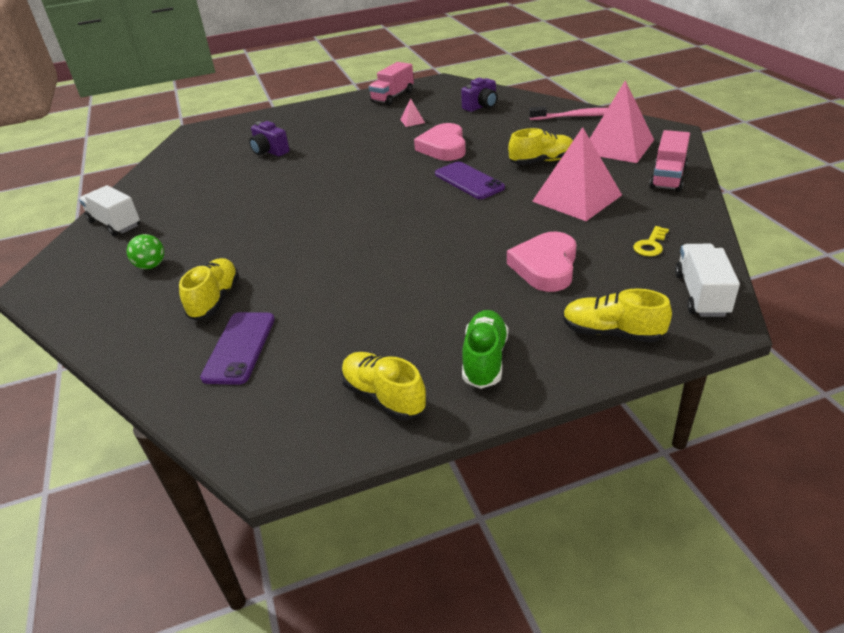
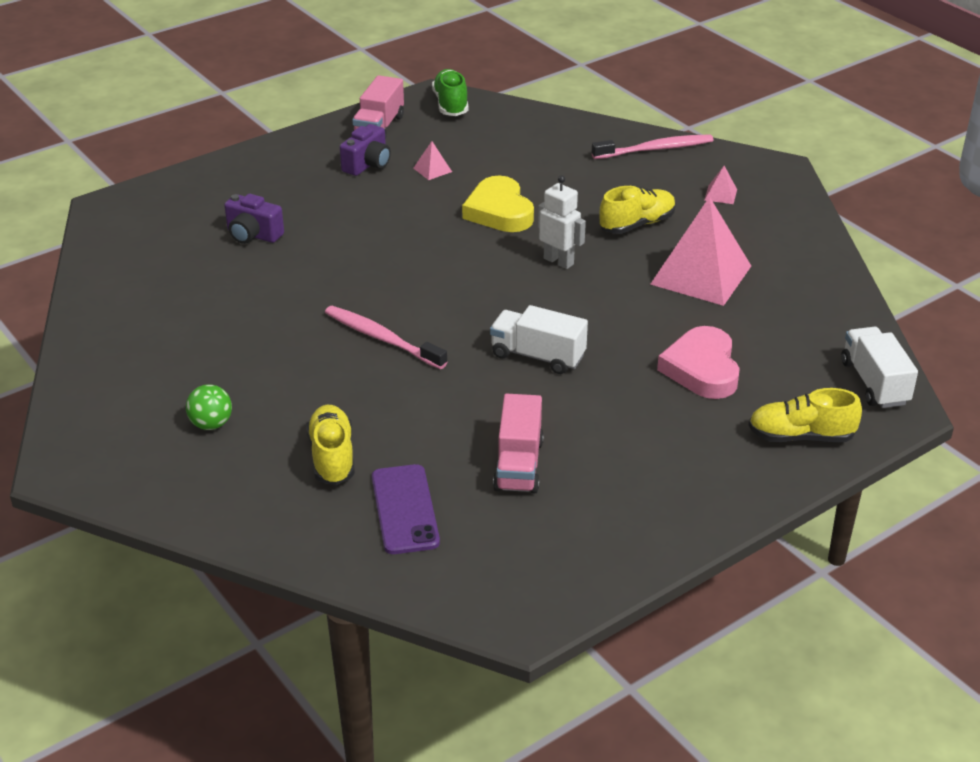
camera: 20 degrees left, 0 degrees up
white truck [79,185,140,236] -> white truck moved to [490,305,588,374]
yellow shoe [341,352,427,420] -> none
pink heart [414,123,466,161] -> yellow heart [462,176,534,232]
purple phone [435,161,505,199] -> white robot [538,175,586,269]
purple camera [461,78,497,112] -> purple camera moved to [340,124,391,176]
green shoe [462,310,508,389] -> green shoe moved to [432,69,468,116]
pink pyramid [589,80,654,163] -> pink pyramid [705,166,737,204], size x0.40
yellow key [633,226,669,256] -> none
pink truck [649,130,690,192] -> pink truck moved to [493,394,544,494]
none -> pink toothbrush [325,306,447,369]

